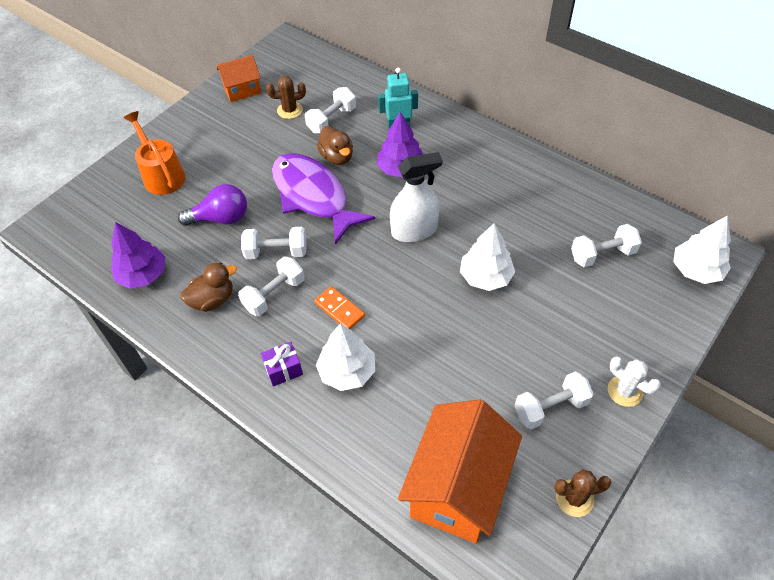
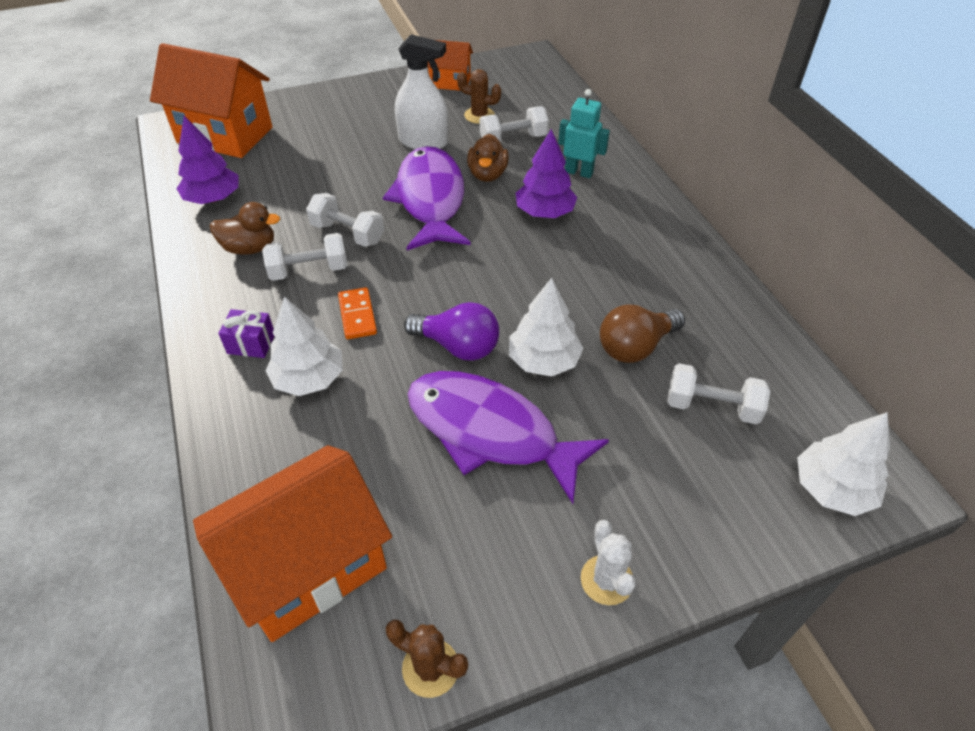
camera: 30 degrees right, 5 degrees down
orange watering can [124,111,186,195] -> none
purple light bulb [178,184,247,226] -> purple light bulb moved to [404,302,499,361]
white spray bottle [390,152,443,242] -> white spray bottle moved to [395,34,448,149]
white dumbbell [515,371,594,430] -> none
none -> orange house [150,43,272,158]
none -> purple fish [408,371,609,504]
none -> brown light bulb [600,304,685,363]

